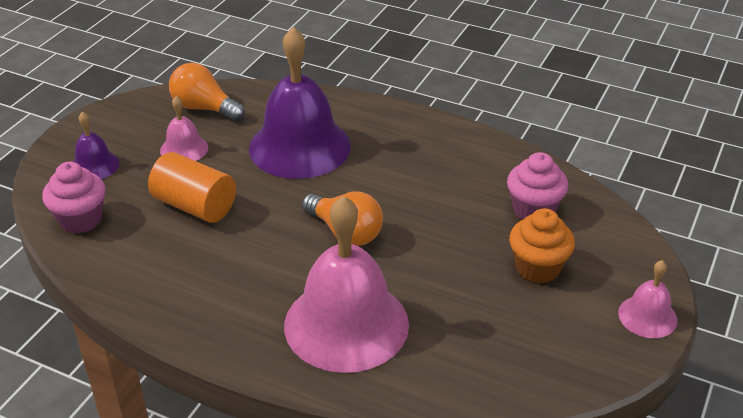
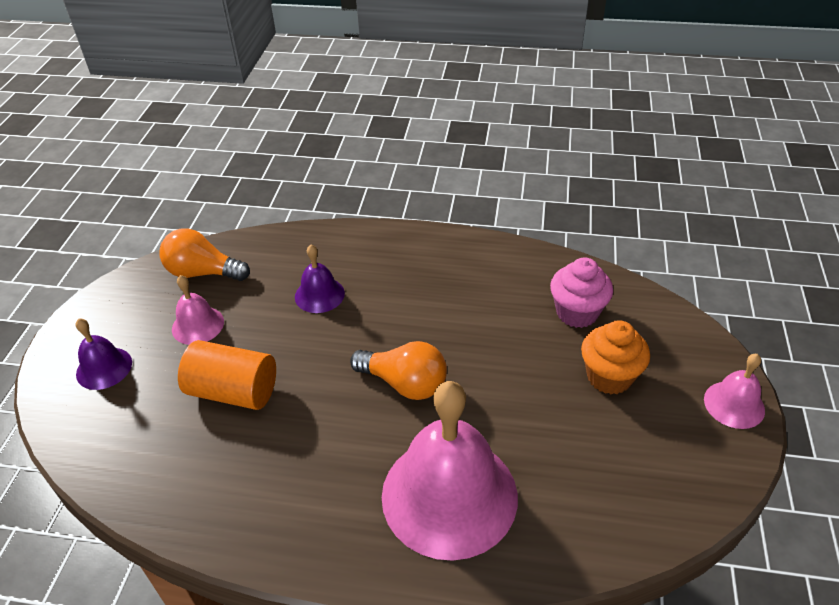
camera: 15 degrees left, 5 degrees up
pink cupcake [42,162,106,234] -> none
purple bell [249,27,351,179] -> purple bell [295,245,345,313], size x0.47

